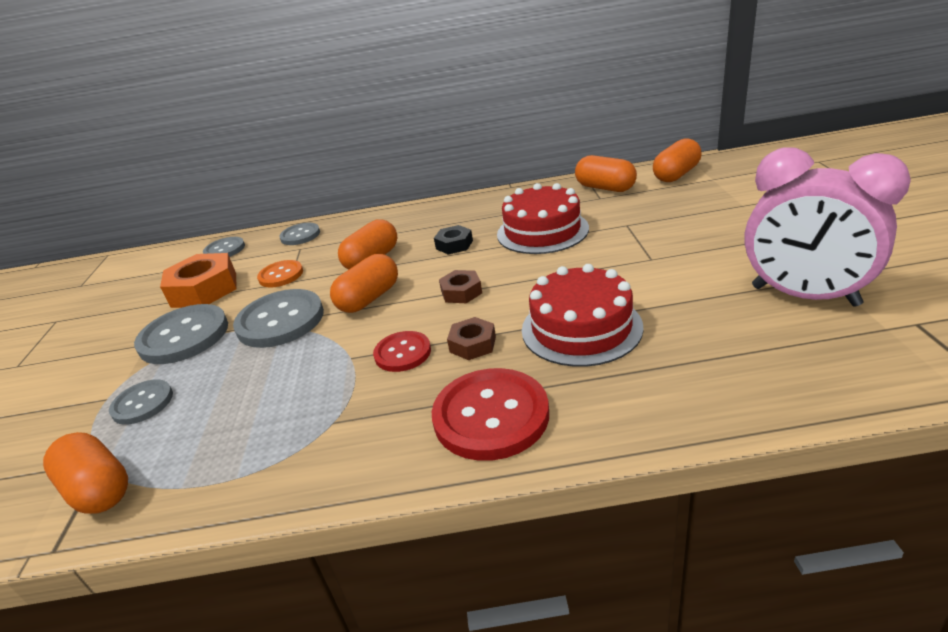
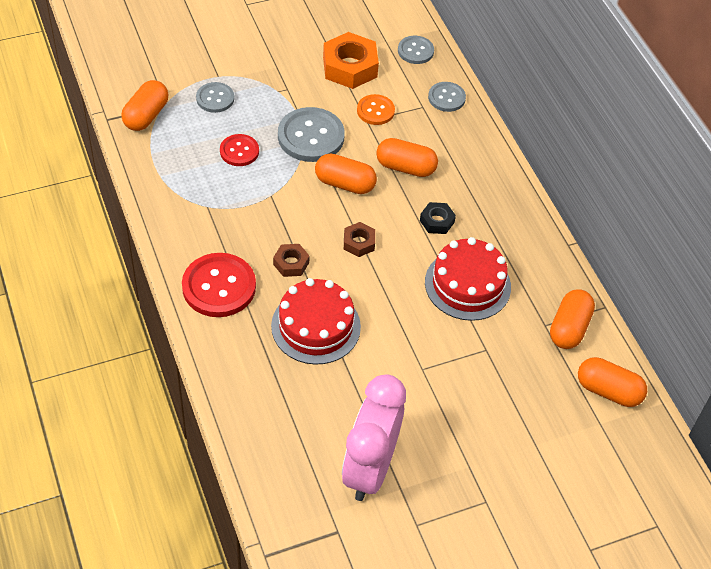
camera: 65 degrees right, 20 degrees up
grey button [134,304,228,364] -> none
red button [373,331,431,372] -> red button moved to [220,134,259,166]

